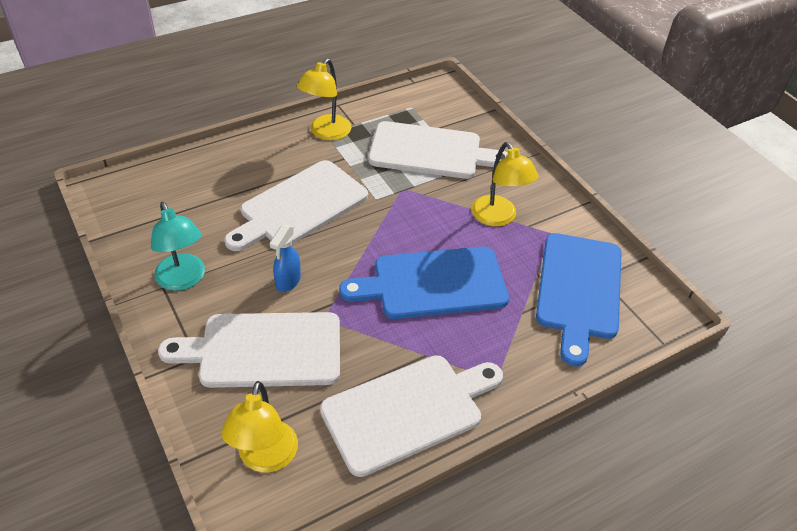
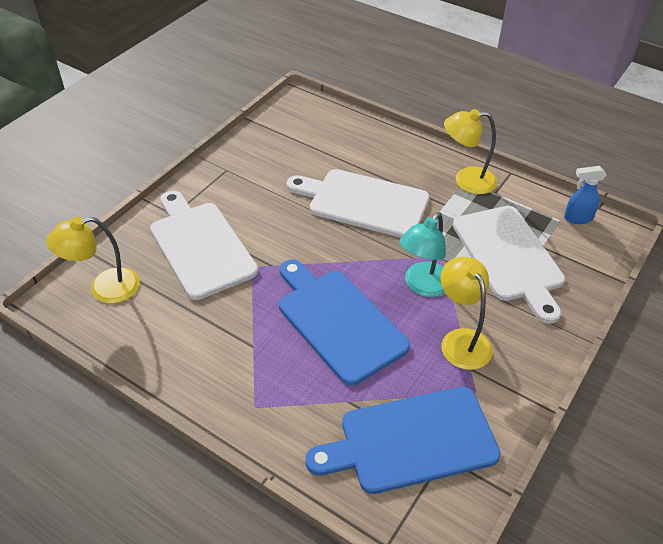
camera: 65 degrees right, 0 degrees up
turquoise lamp [151,202,205,291] -> turquoise lamp moved to [399,212,446,297]
blue spray bottle [270,225,301,292] -> blue spray bottle moved to [564,166,606,224]
white cutting board [320,355,503,477] -> none
yellow lamp [472,142,539,227] -> yellow lamp turned 120 degrees clockwise [440,257,493,370]

